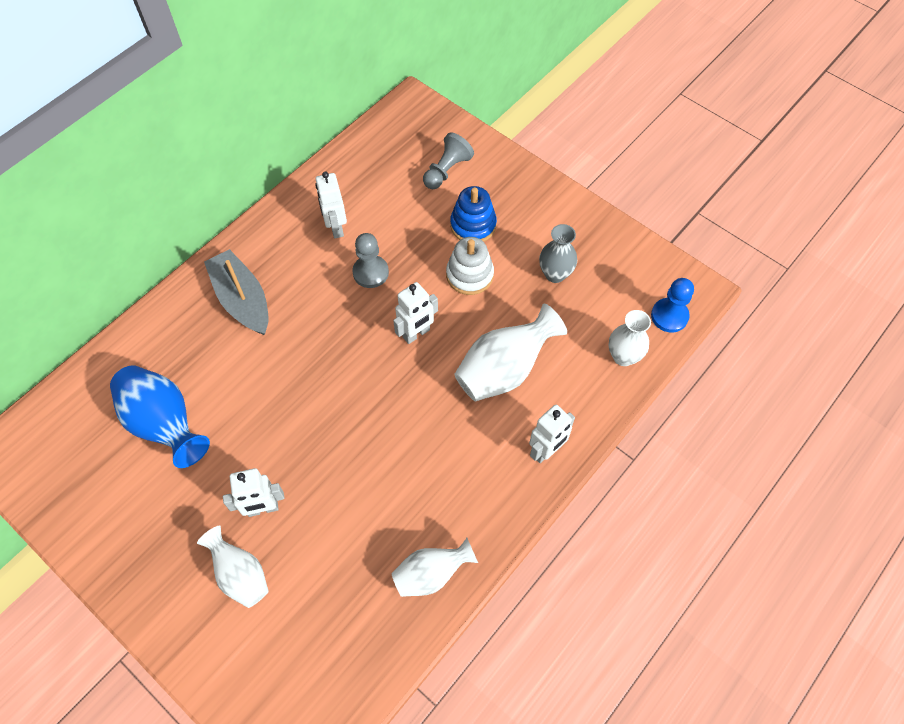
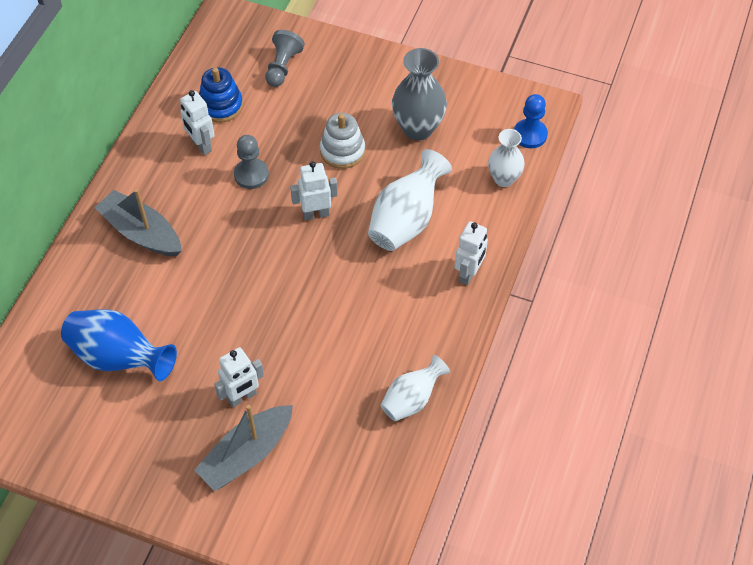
camera: 20 degrees left, 5 degrees down
white vase [197,526,269,608] -> grey boat [194,405,293,491]
white robot [393,282,438,344] -> white robot turned 135 degrees counterclockwise [290,161,338,221]
blue stacking toy [450,186,497,242] -> blue stacking toy moved to [199,67,243,123]
grey vase [539,224,577,283] -> grey vase [392,48,447,140], size x1.55

